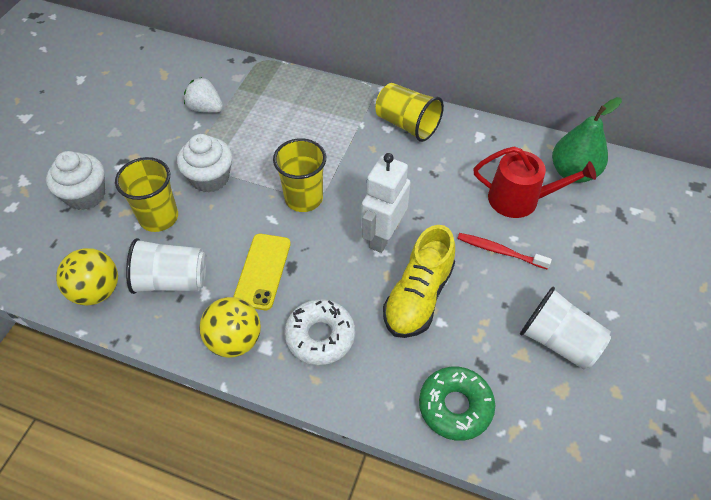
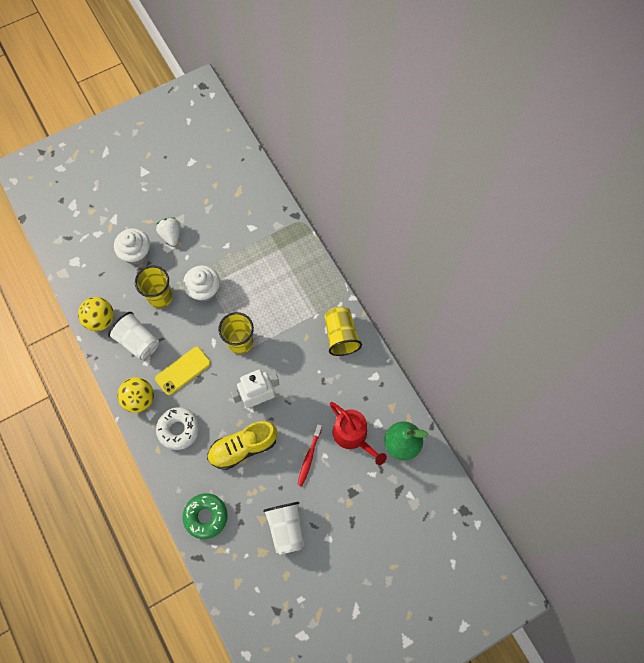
camera: 40 degrees right, 15 degrees up
white strawberry [184,77,223,113] -> white strawberry moved to [156,218,181,246]
red toothbrush [457,233,552,269] -> red toothbrush turned 135 degrees counterclockwise [297,424,322,486]

